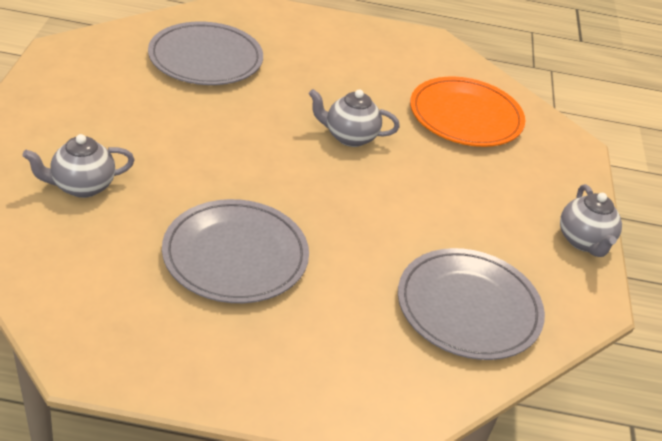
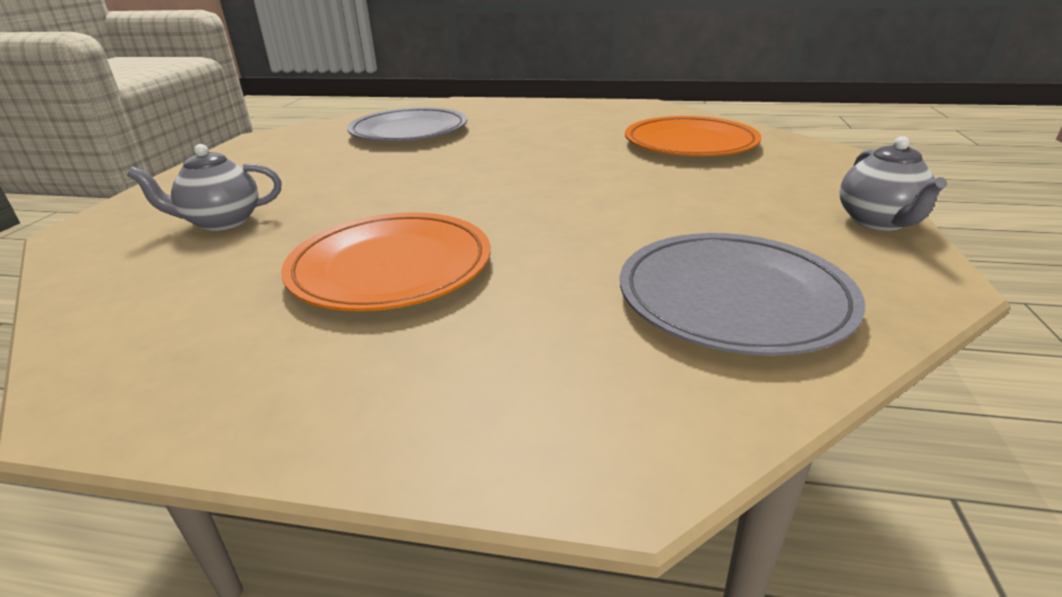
camera: 10 degrees right, 10 degrees down
grey plate [162,199,309,303] -> orange plate [281,212,491,311]
grey teapot [309,89,400,147] -> none

